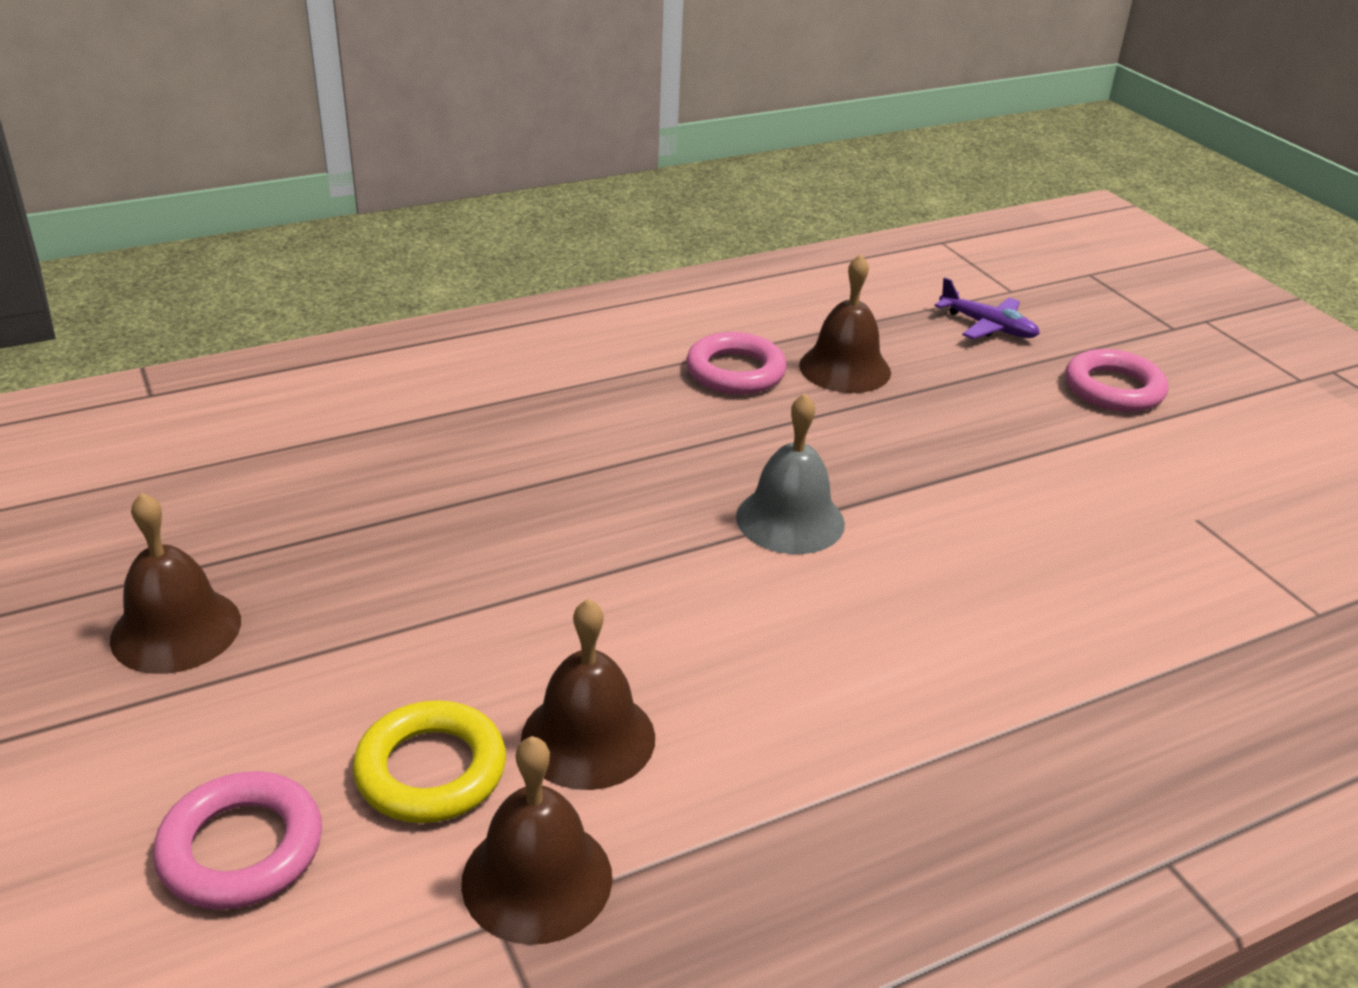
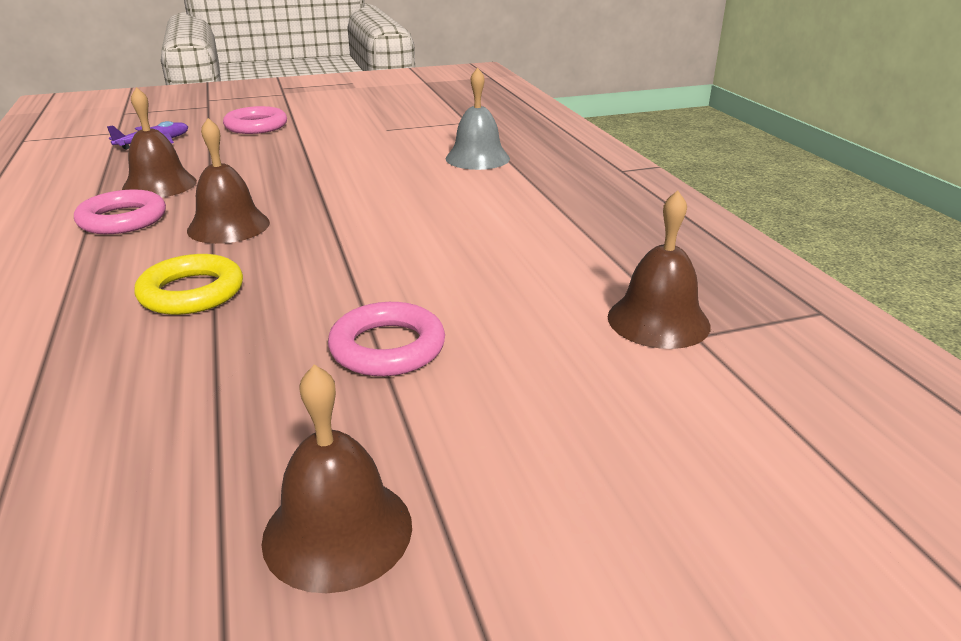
camera: 80 degrees left, 5 degrees down
pink ring [153,771,322,910] -> pink ring moved to [328,302,445,376]
yellow ring [353,700,506,823] -> yellow ring moved to [135,254,243,315]
brown bell [521,599,655,790] -> brown bell moved to [187,118,270,244]
grey bell [736,393,845,554] -> grey bell moved to [446,67,510,170]

